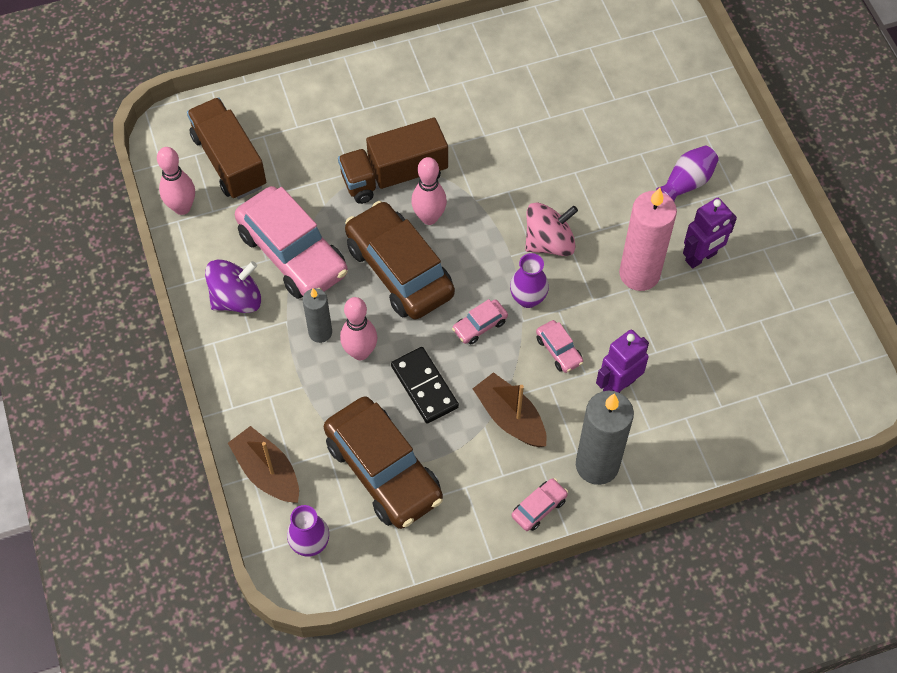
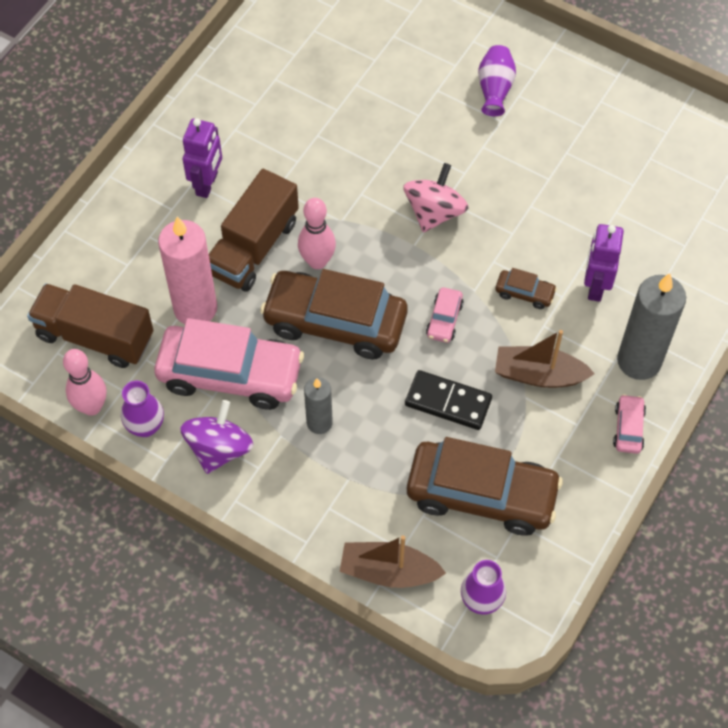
camera: 40 degrees left, 0 degrees up
pink bowling pin [340,297,377,360] -> none
purple vase [510,253,549,308] -> purple vase moved to [121,381,164,437]
pink car [536,320,583,373] -> brown car [496,268,557,309]
pink candle [619,188,677,291] -> pink candle moved to [158,216,217,324]
purple robot [683,198,737,269] -> purple robot moved to [183,118,222,198]

